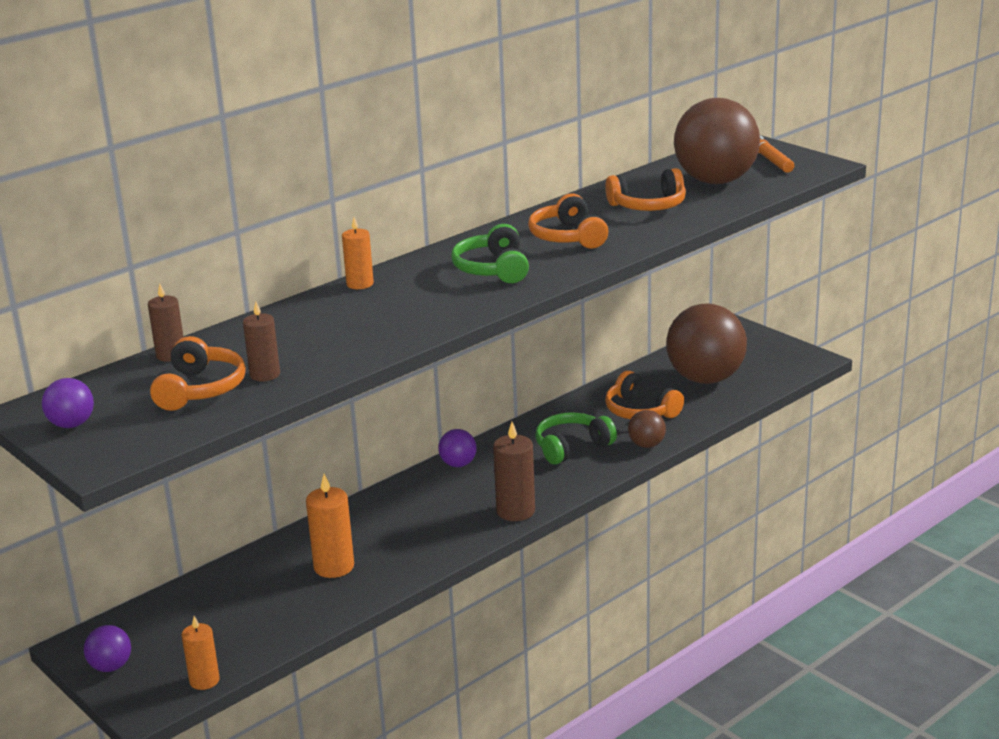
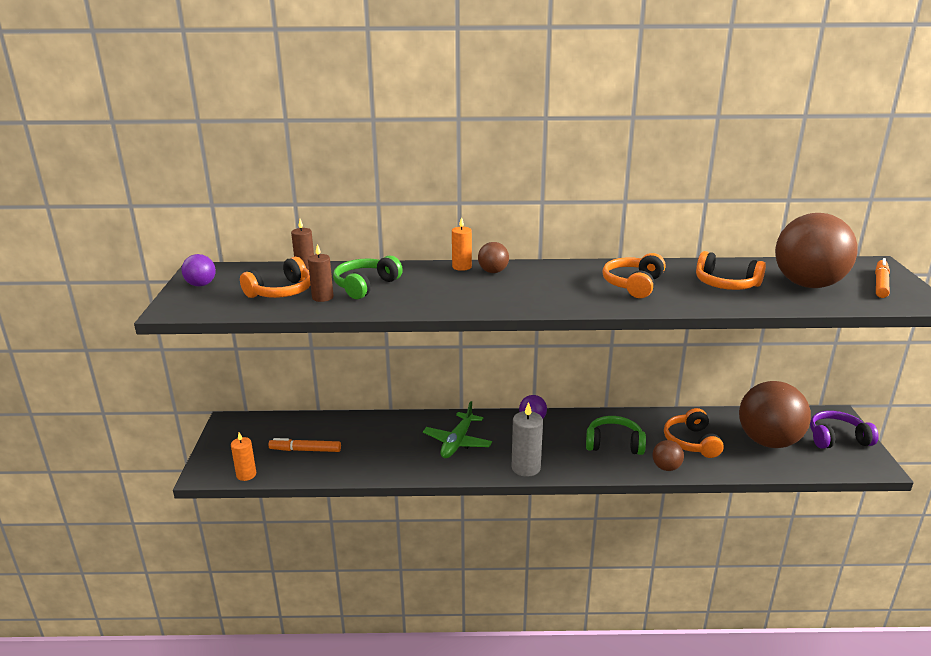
camera: 40 degrees right, 0 degrees up
purple ball [84,625,131,672] -> none
orange candle [306,474,354,578] -> none
green headphones [451,224,529,283] -> green headphones moved to [333,256,403,299]
brown candle [493,422,535,521] -> grey candle [512,402,543,477]
none -> orange marker [268,438,341,452]
none -> green plane [423,401,492,458]
none -> brown ball [478,242,509,273]
none -> purple headphones [810,411,879,449]

